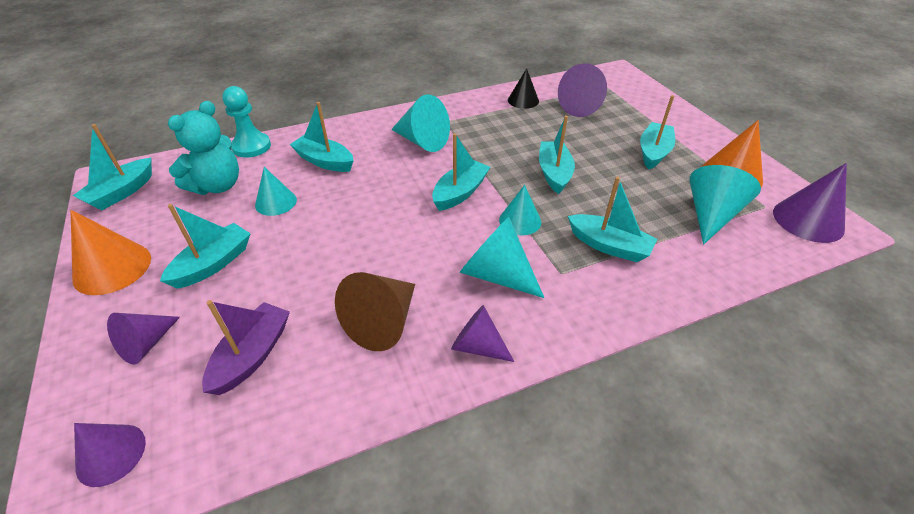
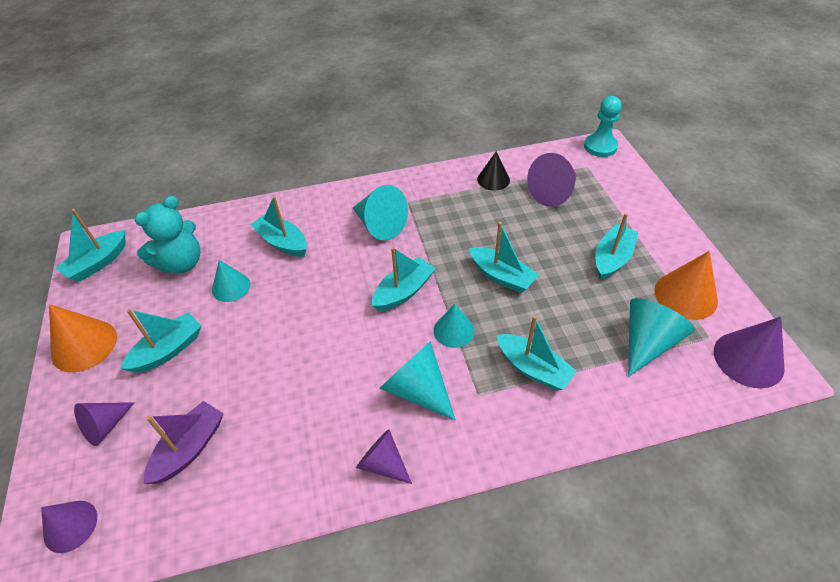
camera: 10 degrees right, 5 degrees up
turquoise pawn [222,86,271,158] -> turquoise pawn moved to [584,96,622,157]
brown cone [335,272,415,351] -> none
turquoise boat [539,116,575,194] -> turquoise boat turned 120 degrees clockwise [469,222,539,293]

